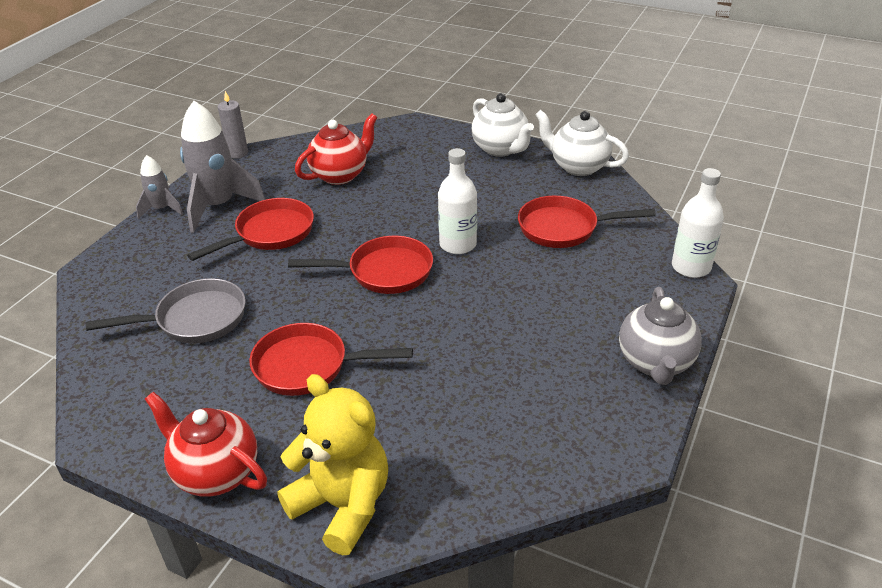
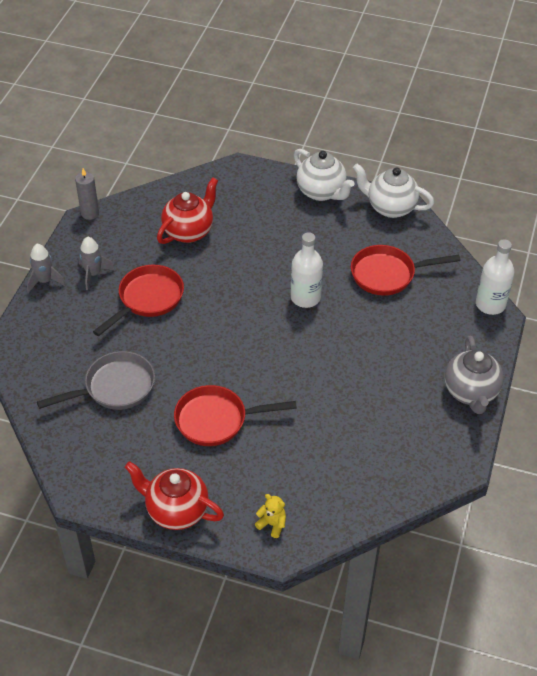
camera: 10 degrees left, 10 degrees up
grey rocket [180,101,265,233] -> grey rocket [79,237,115,290], size x0.54
yellow teddy bear [277,374,388,555] -> yellow teddy bear [255,494,286,538], size x0.41
red pan [288,236,433,294] -> none

